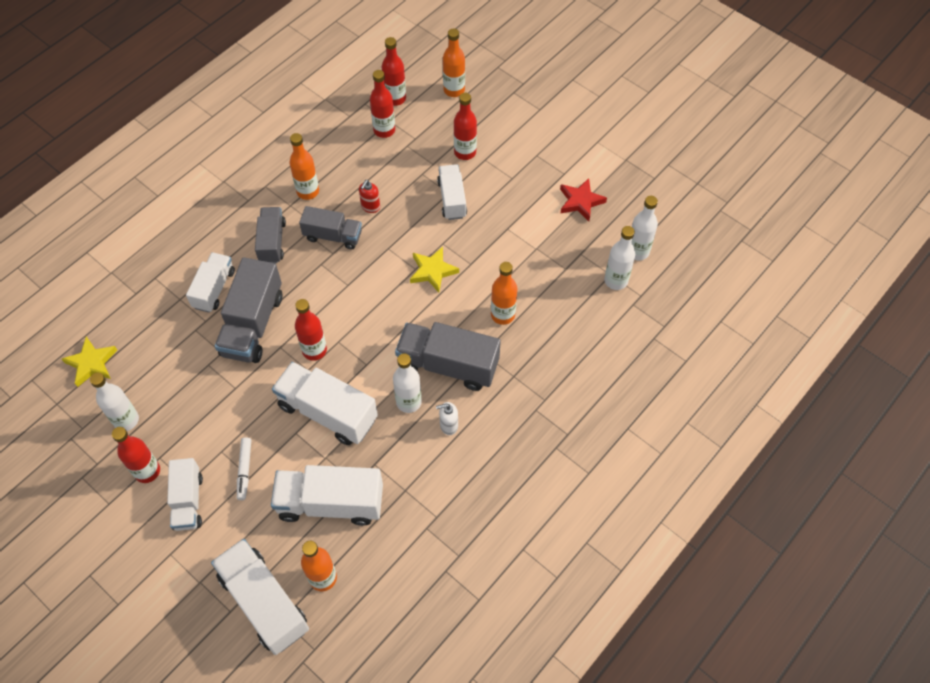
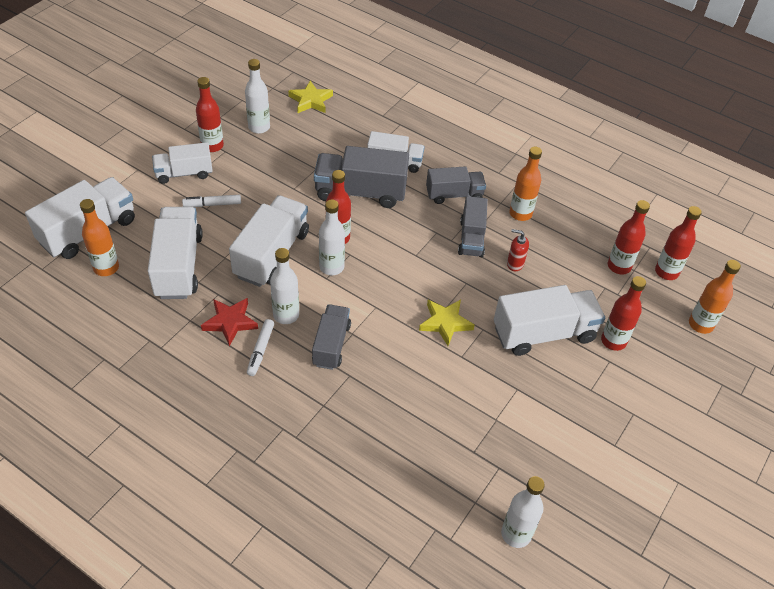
camera: 80 degrees right, 10 degrees down
grey truck [395,322,501,391] -> grey truck [312,304,351,370], size x0.63
white soap dispenser [436,402,458,435] -> white marker [247,319,274,376]
white truck [437,164,467,220] -> white truck [494,285,605,356], size x1.59
orange bottle [491,262,517,325] -> none
red star [560,178,607,221] -> red star moved to [201,298,258,346]
white bottle [604,226,635,290] -> white bottle moved to [319,199,345,275]

